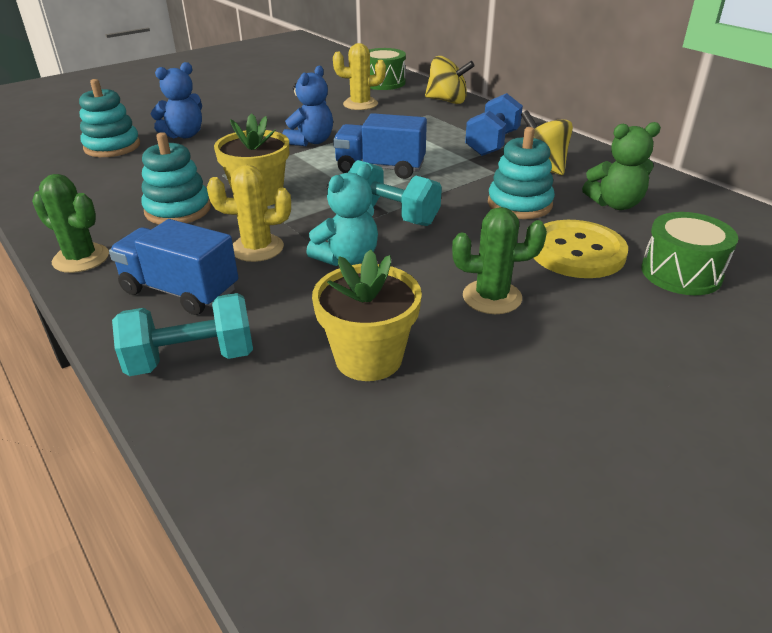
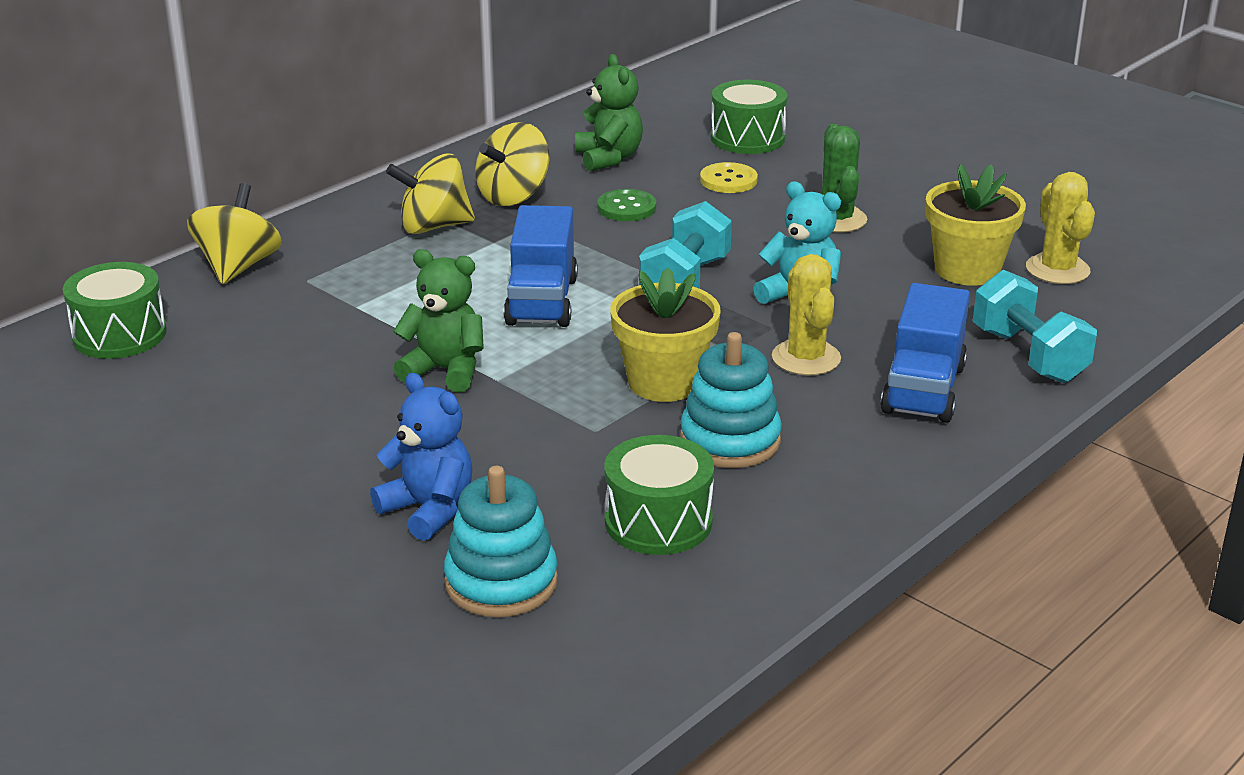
camera: 100 degrees left, 5 degrees down
green cactus [32,174,109,273] -> none
blue teddy bear [282,66,333,146] -> green teddy bear [393,249,484,392]
yellow cactus [333,43,386,110] -> yellow cactus moved to [1026,172,1095,284]
blue dumbbell [465,93,523,156] -> yellow spinning top [386,153,475,234]
turquoise stacking toy [488,127,555,219] -> green button [598,189,656,221]
yellow button [534,220,628,278] -> yellow button [700,162,758,193], size x0.57
none -> green drum [605,435,714,555]

